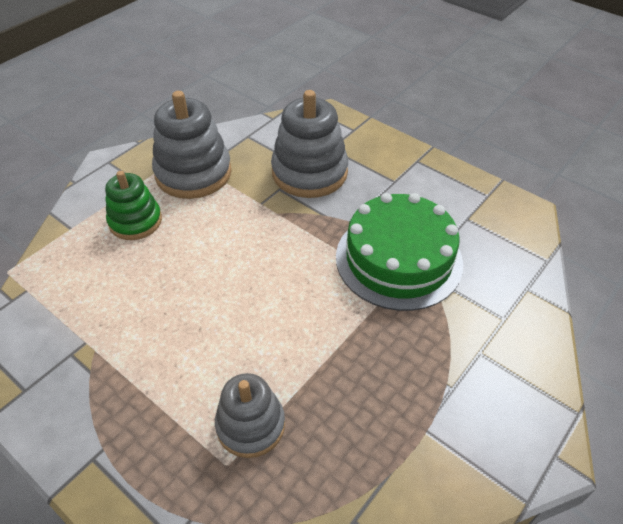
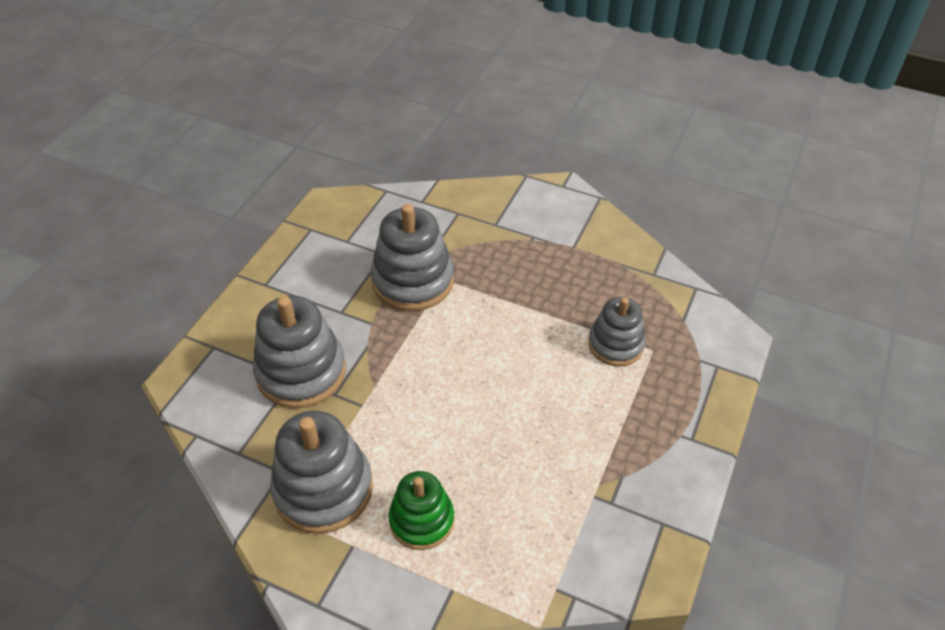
camera: 105 degrees left, 0 degrees up
green cake [336,193,463,311] -> grey stacking toy [371,204,454,311]

